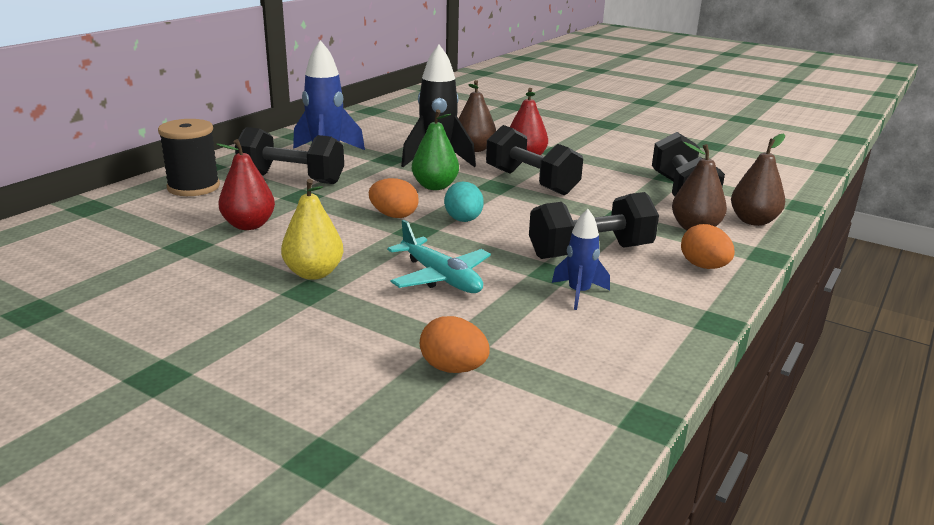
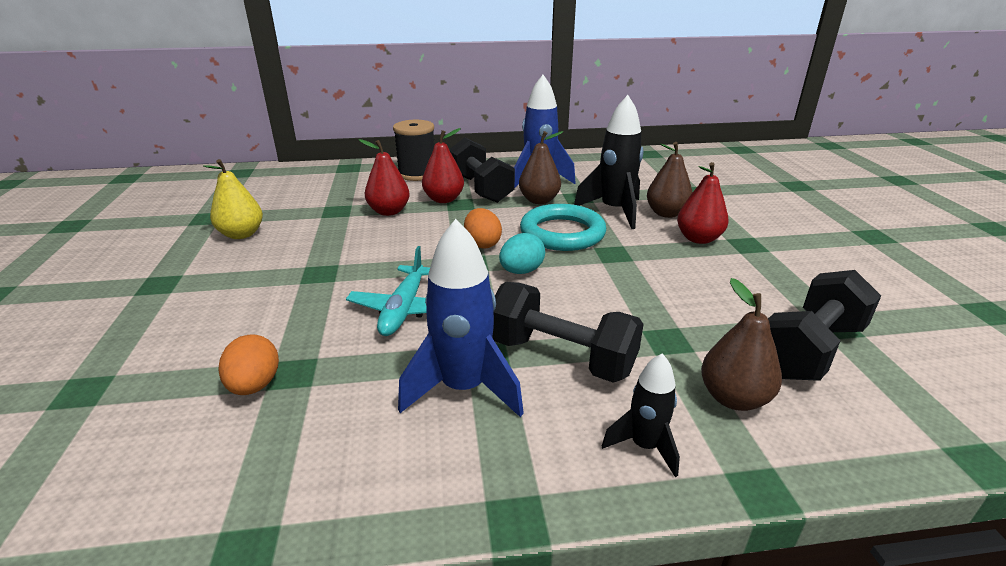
camera: 50 degrees right, 5 degrees up
yellow pear [281,179,343,280] -> yellow pear moved to [203,159,263,239]
green pear [412,110,459,190] -> turquoise ring [520,204,606,251]
black dumbbell [486,125,583,196] -> none
blue rocket [552,209,610,310] -> blue rocket [398,219,524,417], size x1.77
orange egg [681,224,735,269] -> black rocket [602,353,680,477]
brown pear [731,134,785,226] -> brown pear moved to [519,131,563,204]
none -> red pear [422,128,464,203]

